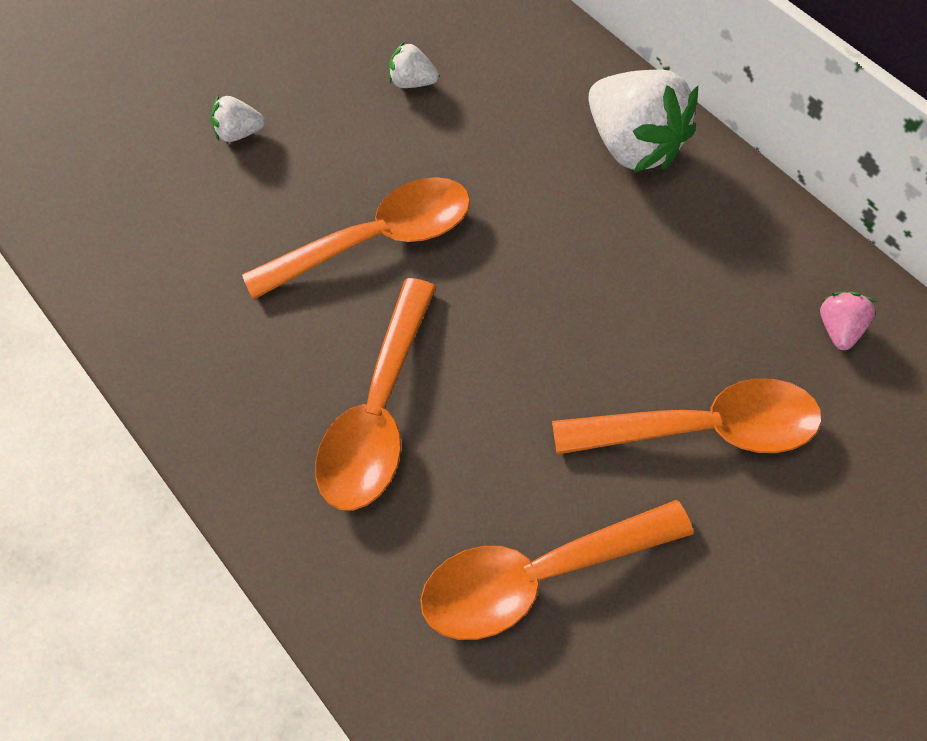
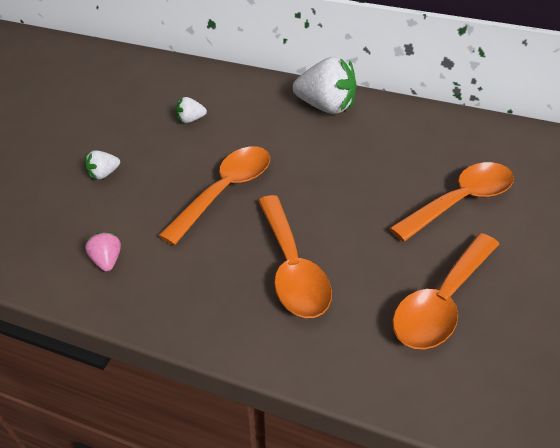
camera: 30 degrees left, 20 degrees down
pink strawberry [820,292,876,350] -> pink strawberry moved to [85,232,121,271]

